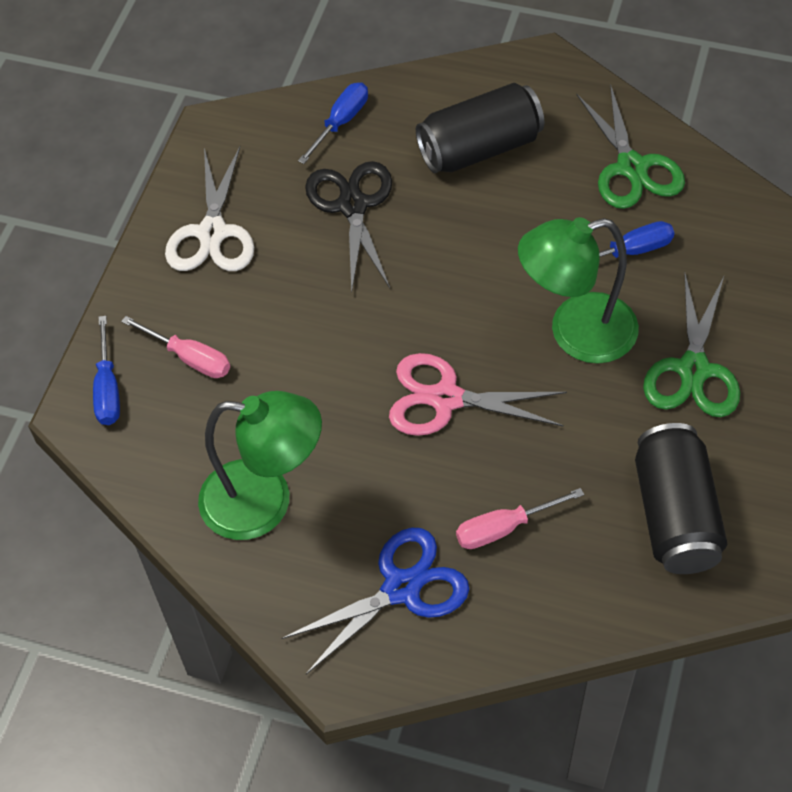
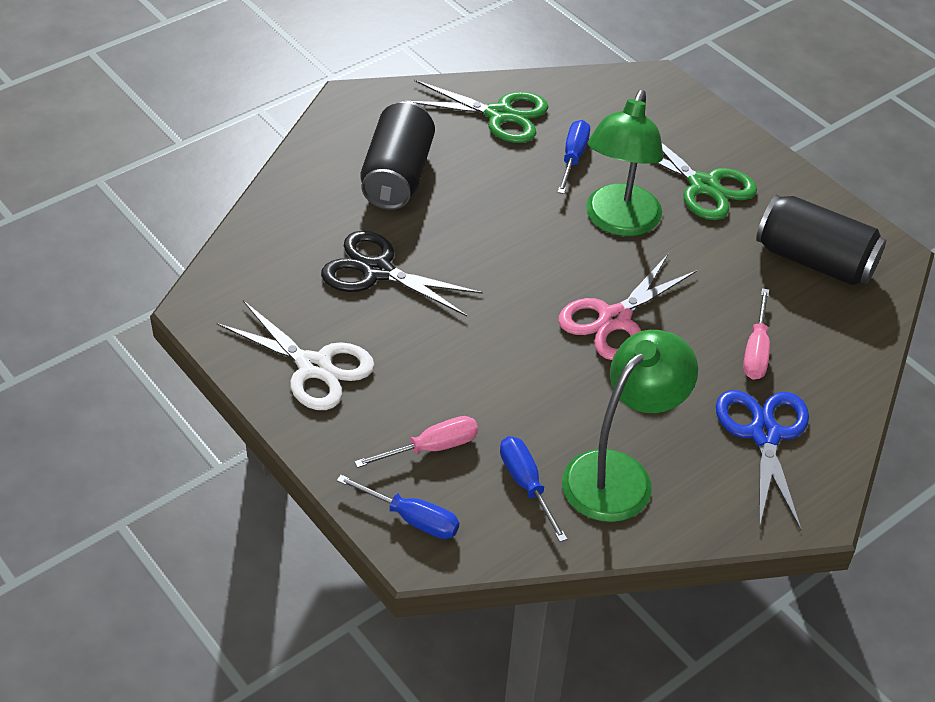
camera: 60 degrees left, 10 degrees down
blue screwdriver [298,83,368,164] -> blue screwdriver moved to [500,436,567,542]

